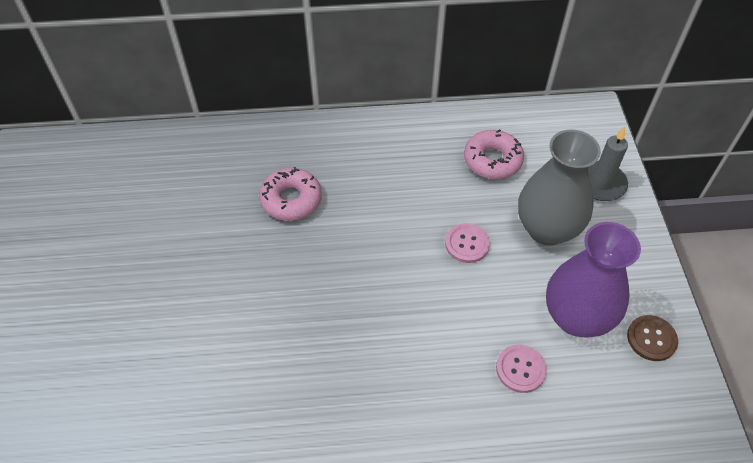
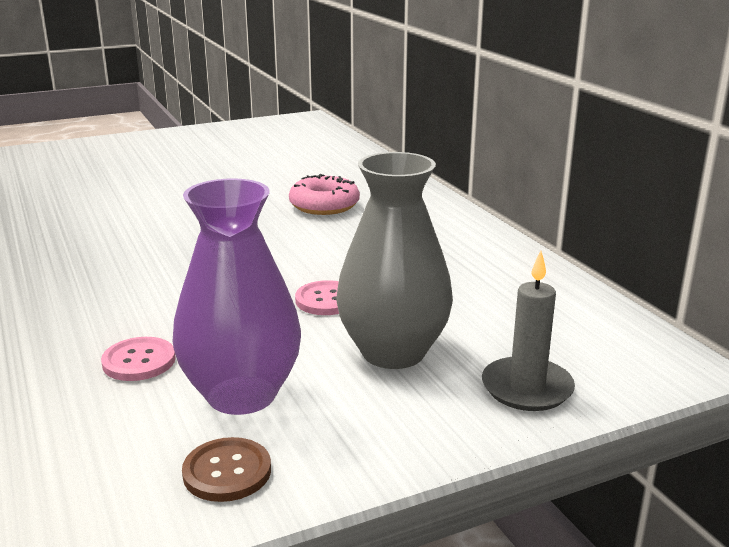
camera: 70 degrees right, 30 degrees down
pink donut [464,129,524,179] -> none

